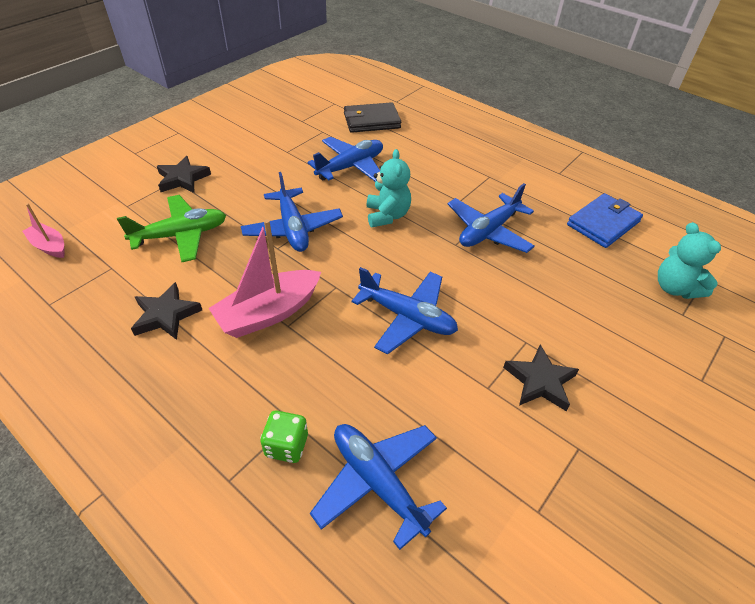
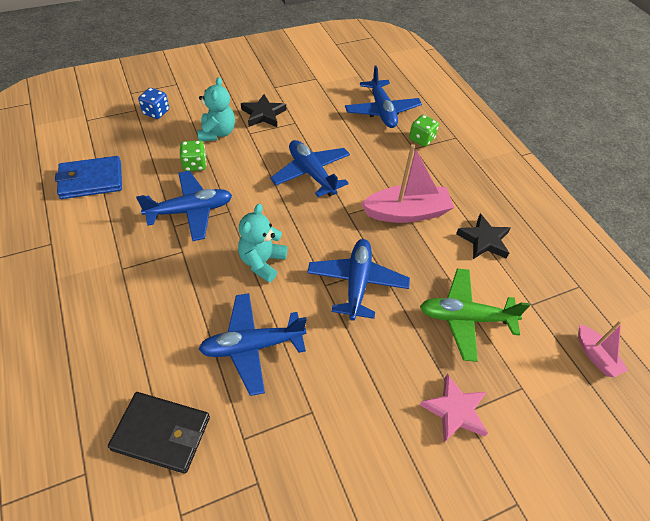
camera: 155 degrees left, 5 degrees up
black star [157,156,211,193] -> pink star [420,374,488,442]
turquoise teddy bear [658,222,721,299] -> turquoise teddy bear moved to [197,77,235,141]
none -> blue dice [138,88,169,119]
none -> green dice [180,140,207,171]

